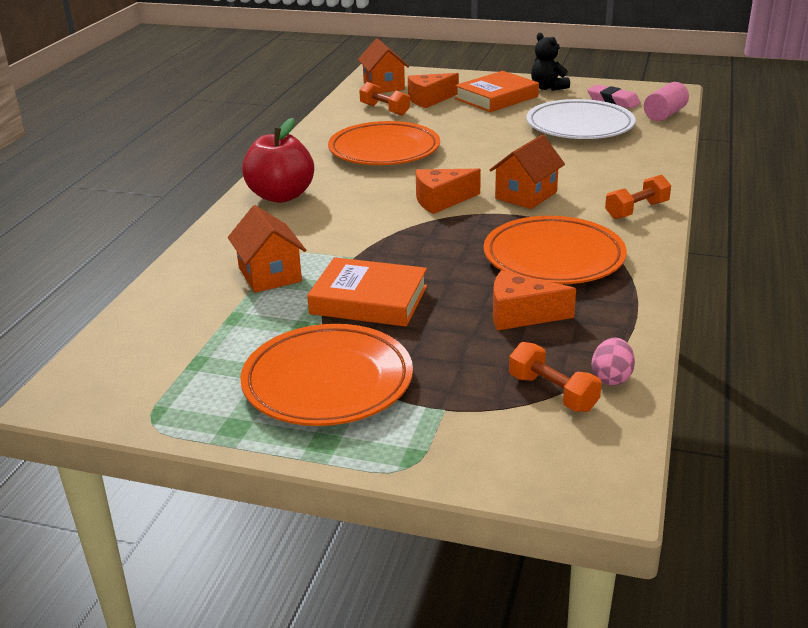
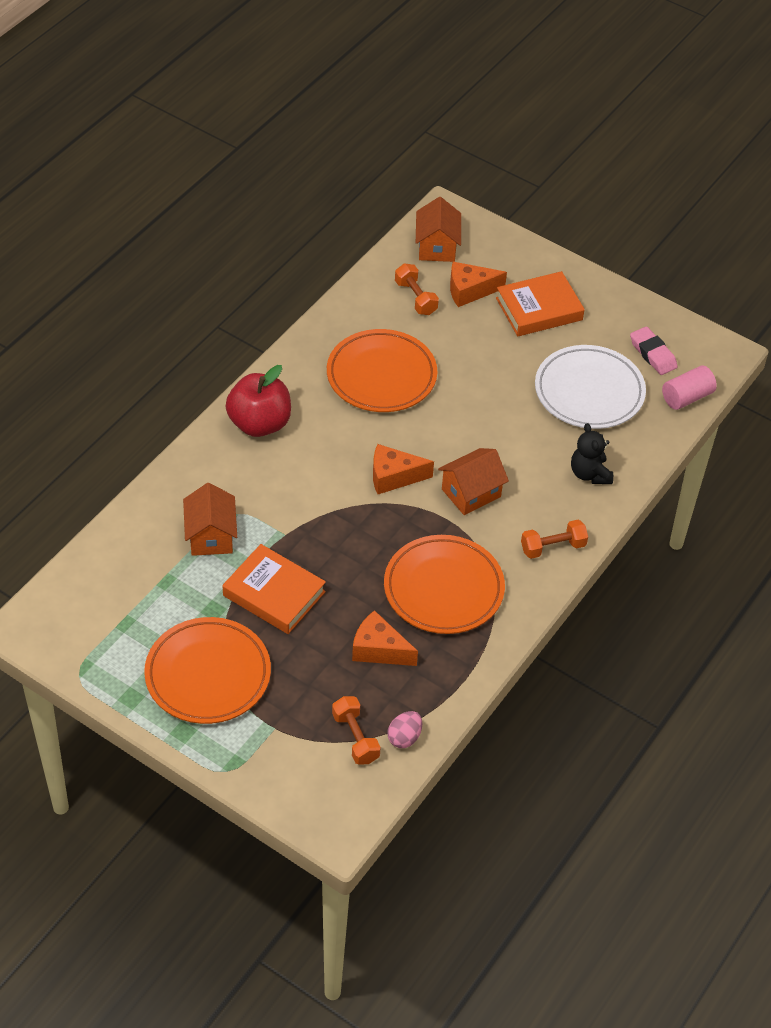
camera: 15 degrees right, 20 degrees up
black teddy bear [531,33,570,91] -> black teddy bear moved to [571,423,613,484]

